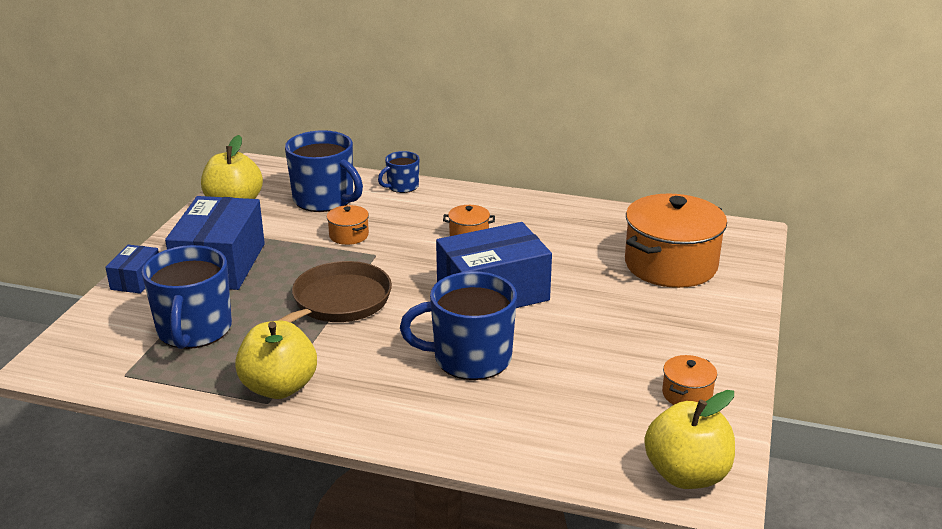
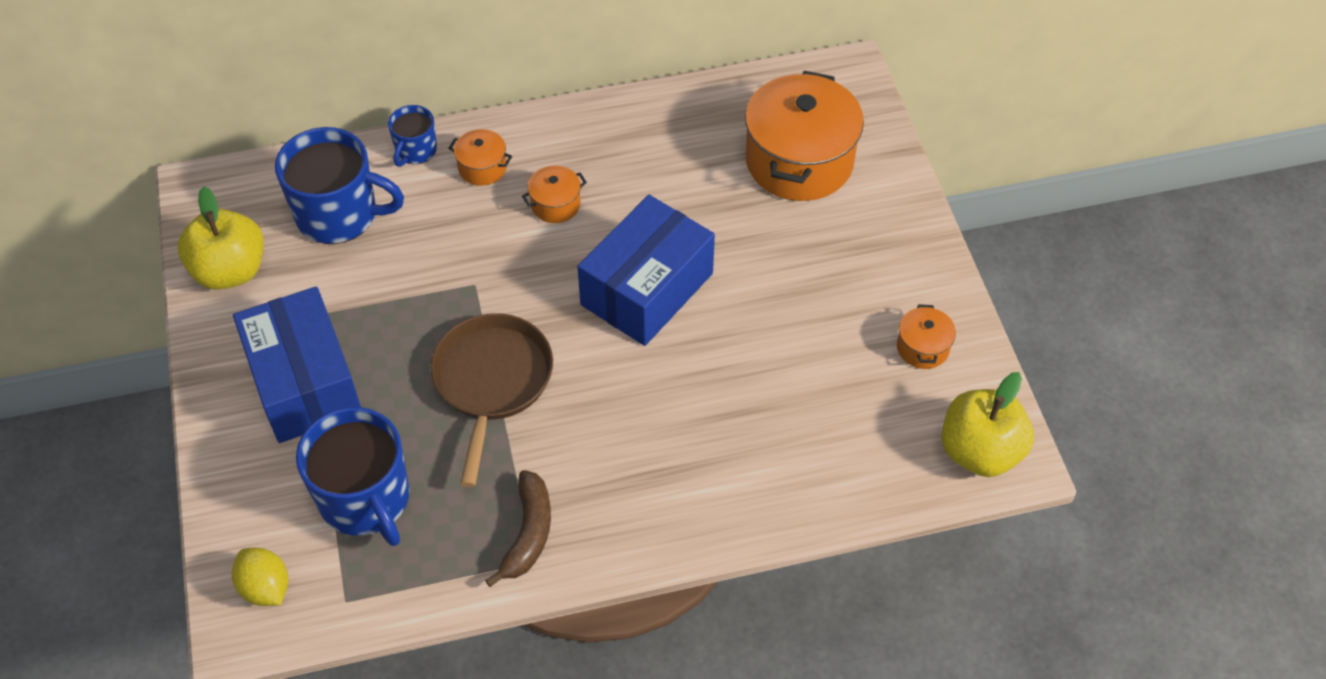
camera: 30 degrees left, 25 degrees up
blue box [105,245,159,294] -> none
yellow apple [235,320,317,399] -> brown banana [485,470,551,587]
orange pot [327,205,369,245] -> orange pot moved to [449,129,512,186]
blue mug [400,271,517,380] -> none
none -> yellow lemon [232,548,288,606]

